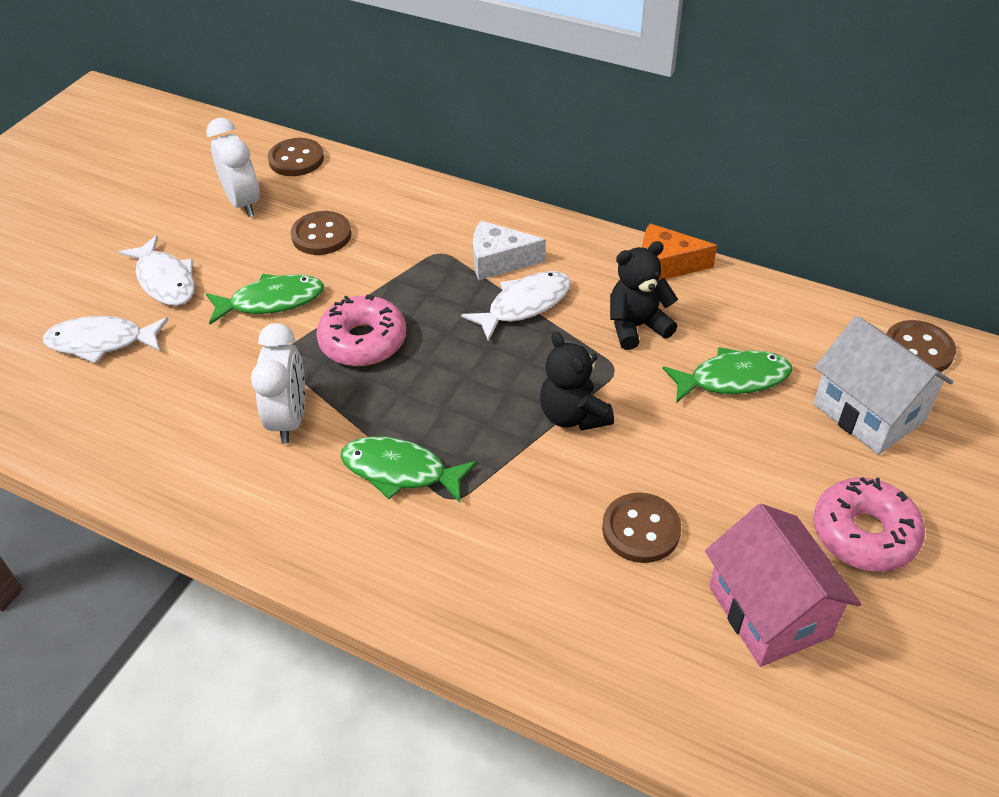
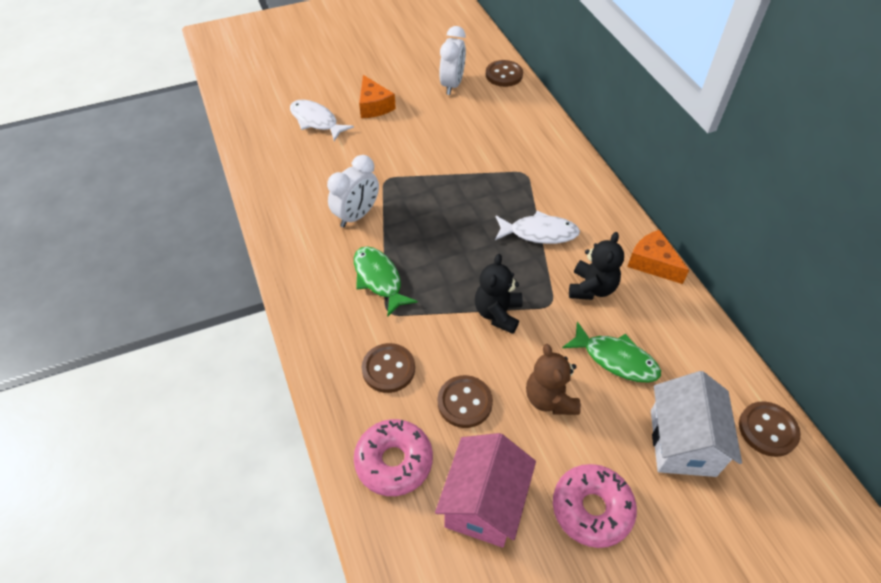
camera: 40 degrees right, 5 degrees up
white fish [119,235,195,306] -> orange cheese [359,75,396,118]
green fish [206,274,324,324] -> none
brown button [291,211,352,255] -> brown button moved to [362,343,415,393]
pink donut [316,294,406,366] -> pink donut moved to [354,419,433,496]
white cheese [473,220,546,280] -> none
black teddy bear [610,241,678,350] -> black teddy bear turned 90 degrees clockwise [569,232,624,300]
none -> brown teddy bear [526,344,581,415]

